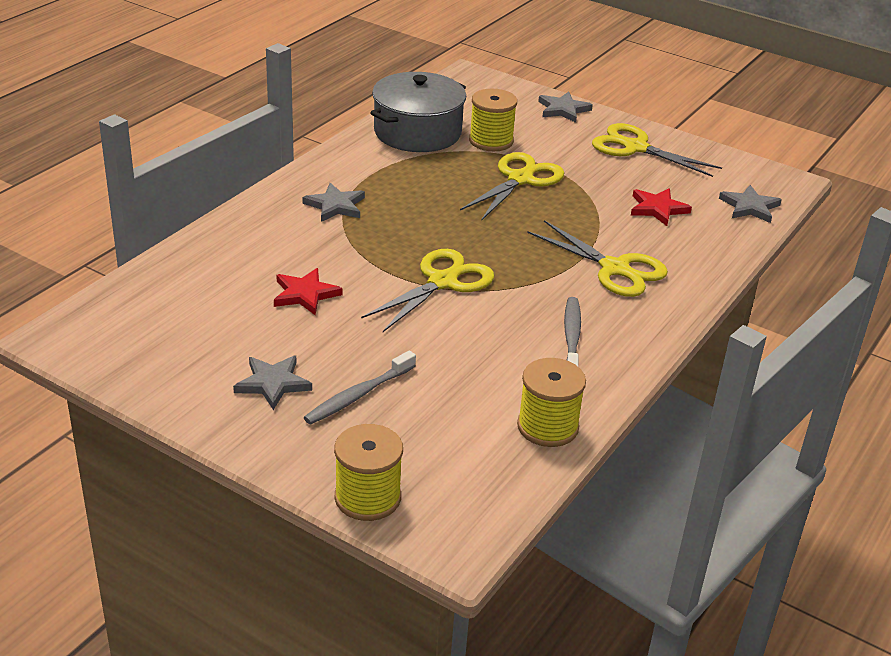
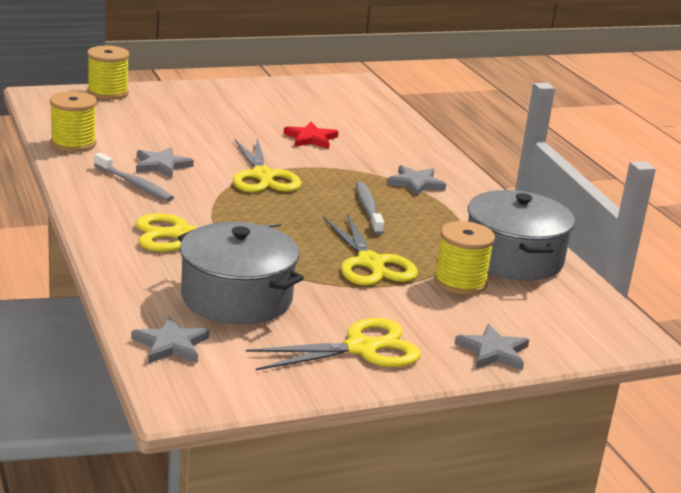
camera: 125 degrees right, 10 degrees down
grey star [233,356,312,410] -> grey star moved to [136,147,194,178]
grey toothbrush [303,351,416,425] -> grey toothbrush moved to [356,182,384,235]
red star [631,188,692,226] -> grey pot [178,222,304,324]

